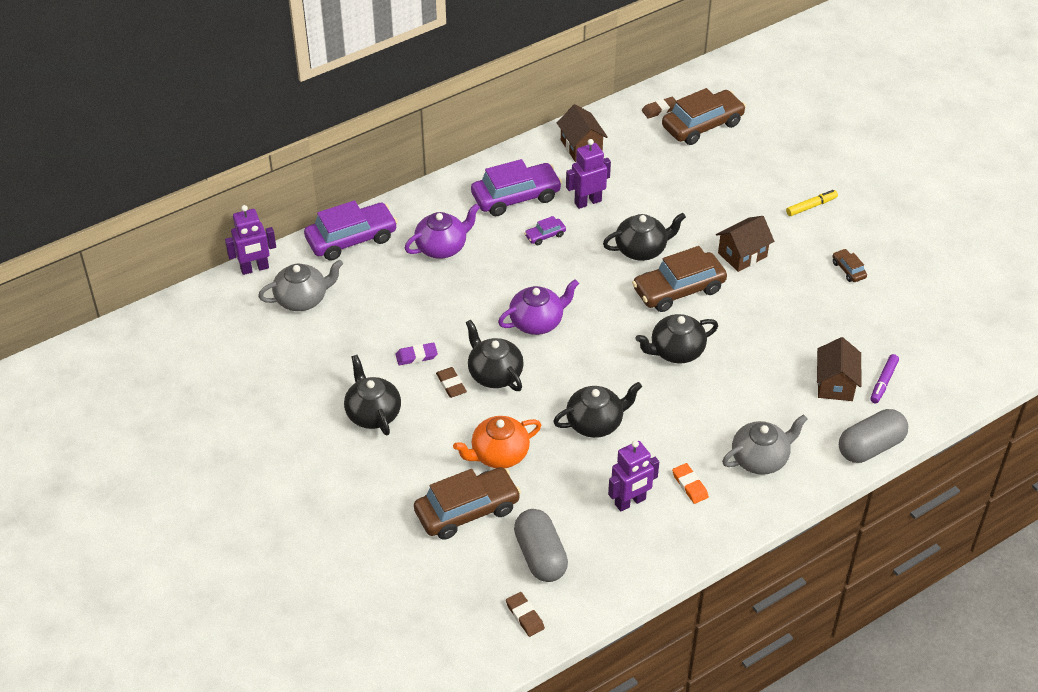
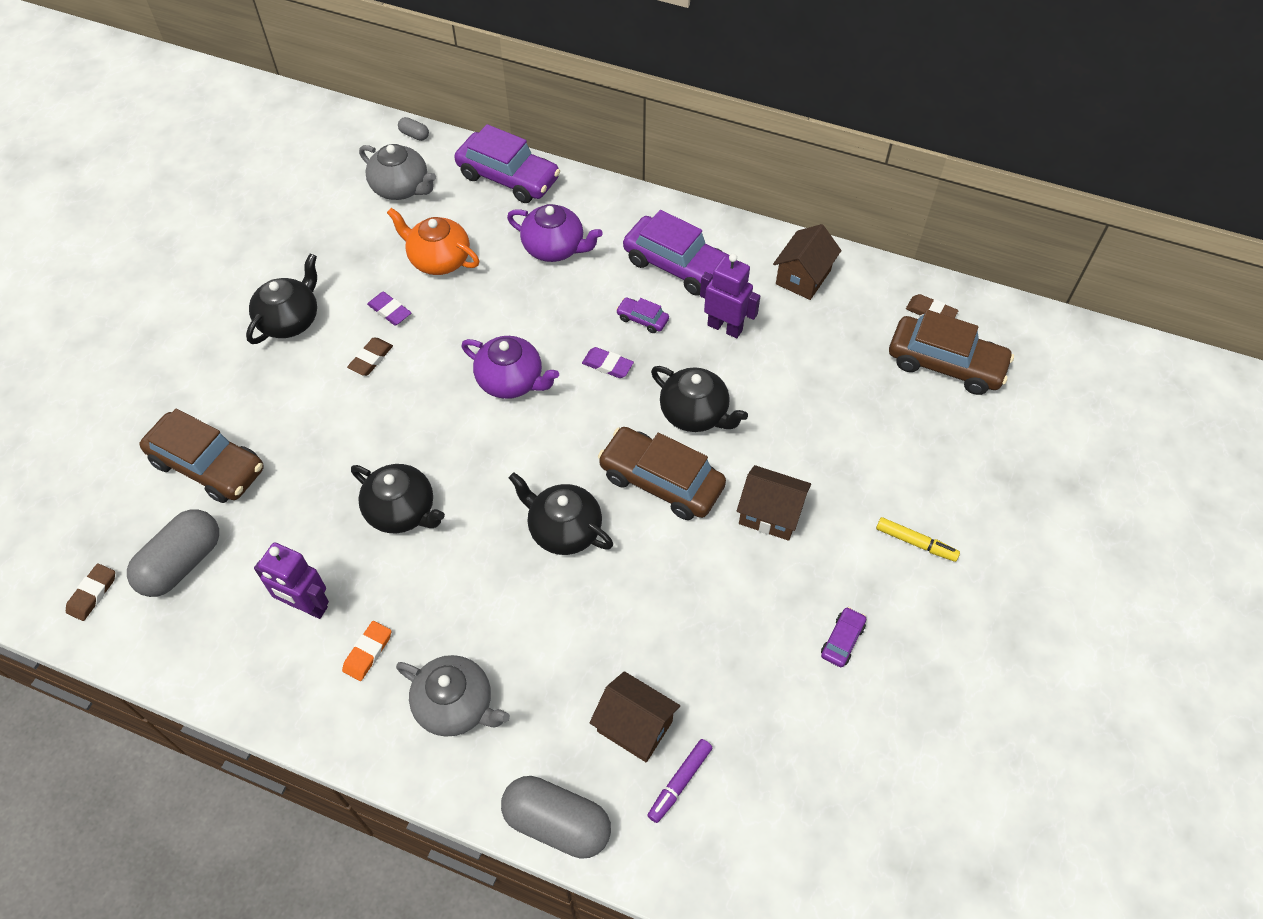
camera: 55 degrees right, 10 degrees up
purple robot [225,205,276,275] -> grey capsule [398,117,429,141]
orange teapot [453,416,541,468] -> orange teapot moved to [387,208,479,275]
black teapot [466,319,524,391] -> none
brown house [817,337,861,401] -> brown house turned 60 degrees clockwise [590,671,680,762]
brown car [832,249,867,282] -> purple car [821,607,866,667]
purple marker [870,354,899,403] -> purple marker turned 45 degrees counterclockwise [647,739,712,823]
none -> purple eraser [582,347,634,378]

